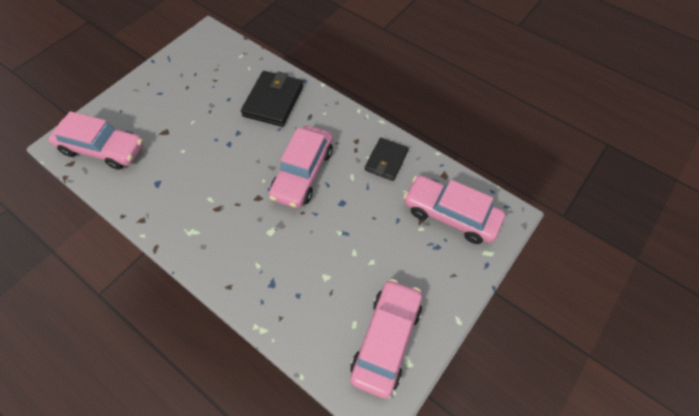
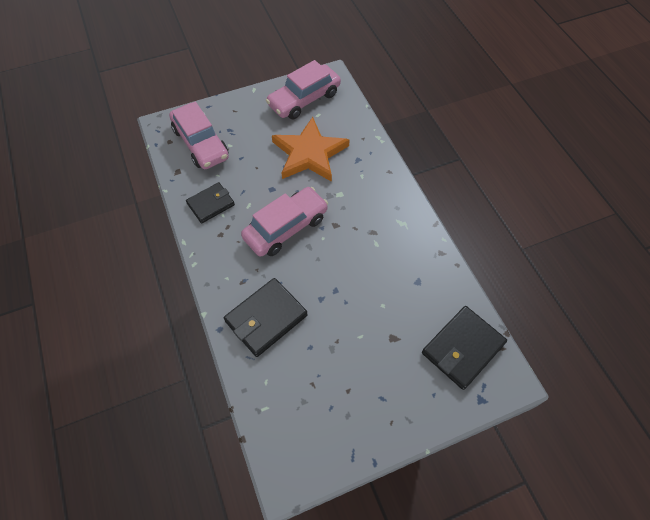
camera: 150 degrees left, 0 degrees up
pink car [49,111,144,170] -> black wallet [422,306,507,390]
none -> orange star [272,117,349,182]

